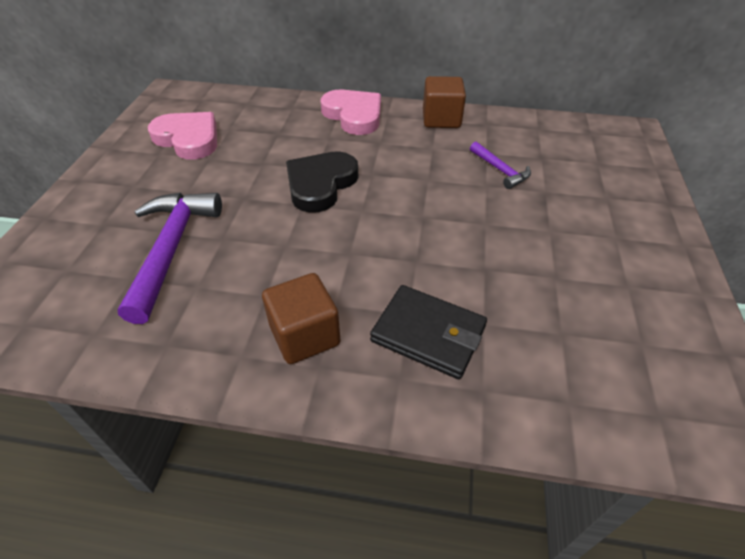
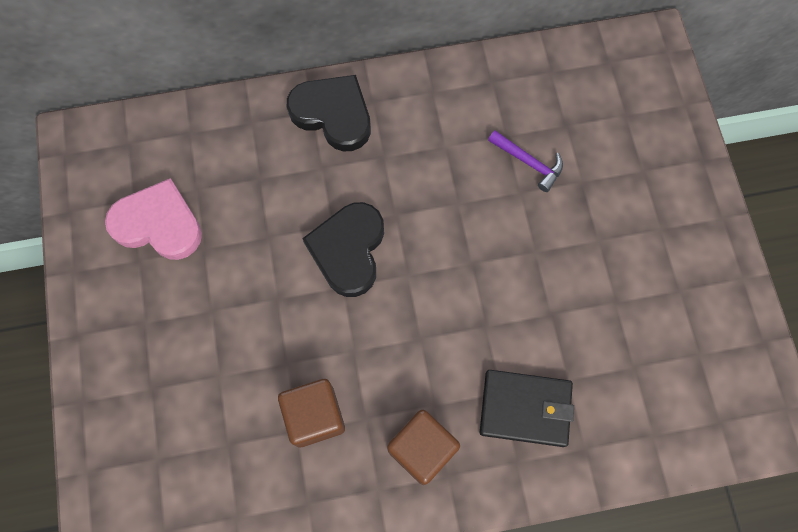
camera: 20 degrees left, 25 degrees up
purple hammer [118,193,222,324] -> none
pink heart [321,90,381,135] -> black heart [287,75,371,152]
brown cube [423,76,466,128] -> brown cube moved to [278,379,345,447]

